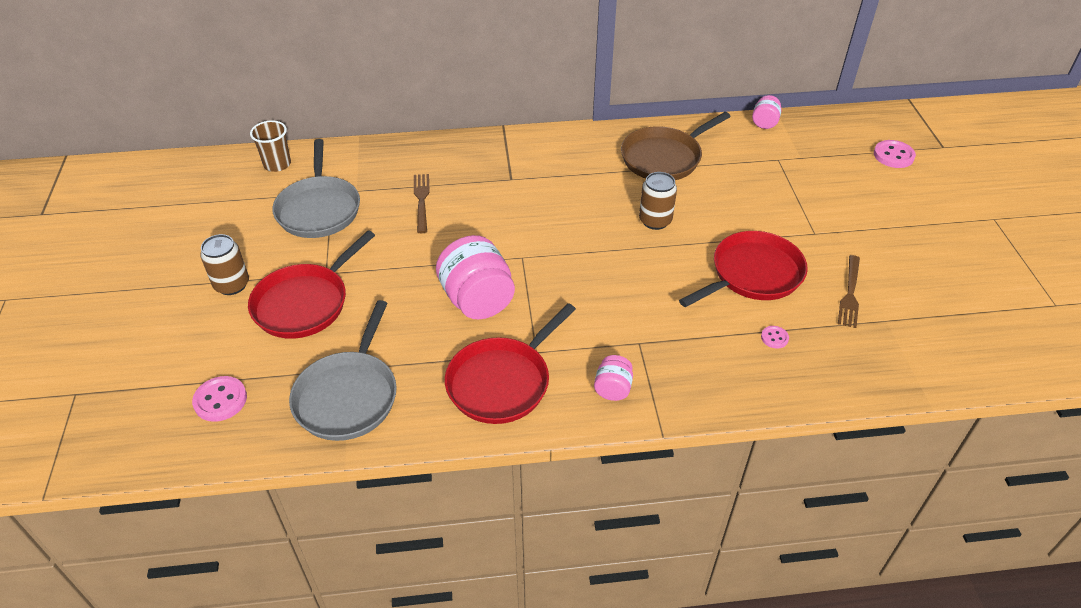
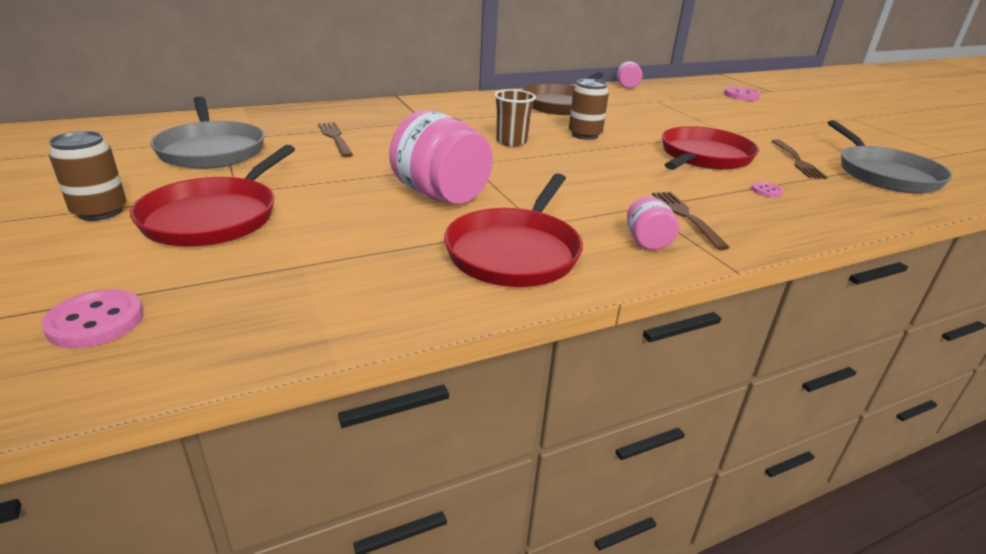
camera: 20 degrees left, 15 degrees down
brown cup [250,120,291,172] -> brown cup moved to [494,89,536,147]
grey pan [289,300,397,441] -> grey pan moved to [828,120,953,193]
none -> brown fork [652,192,730,250]

